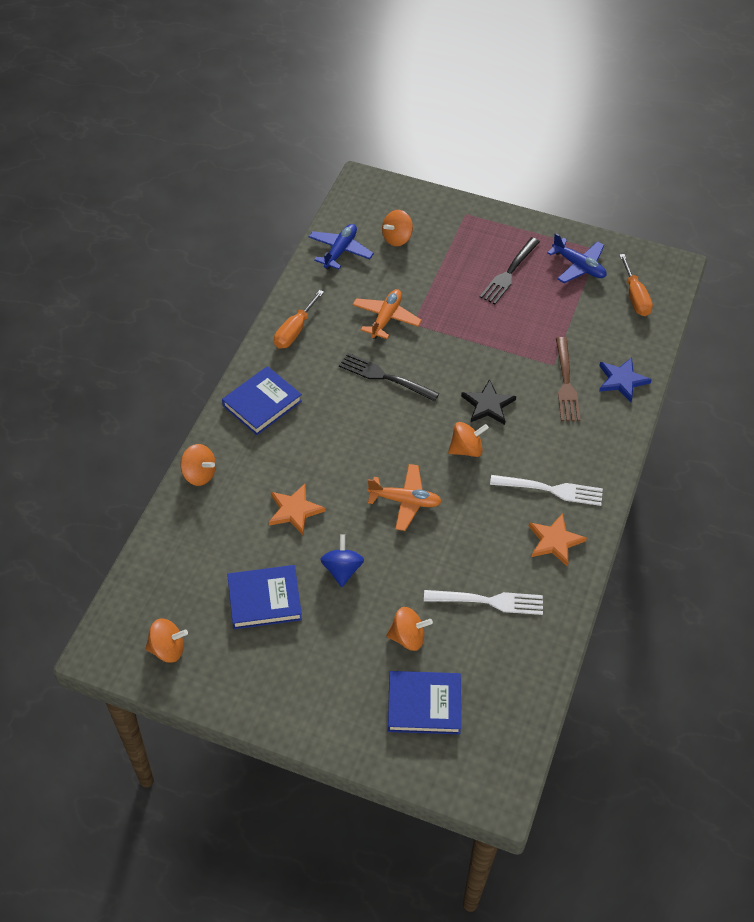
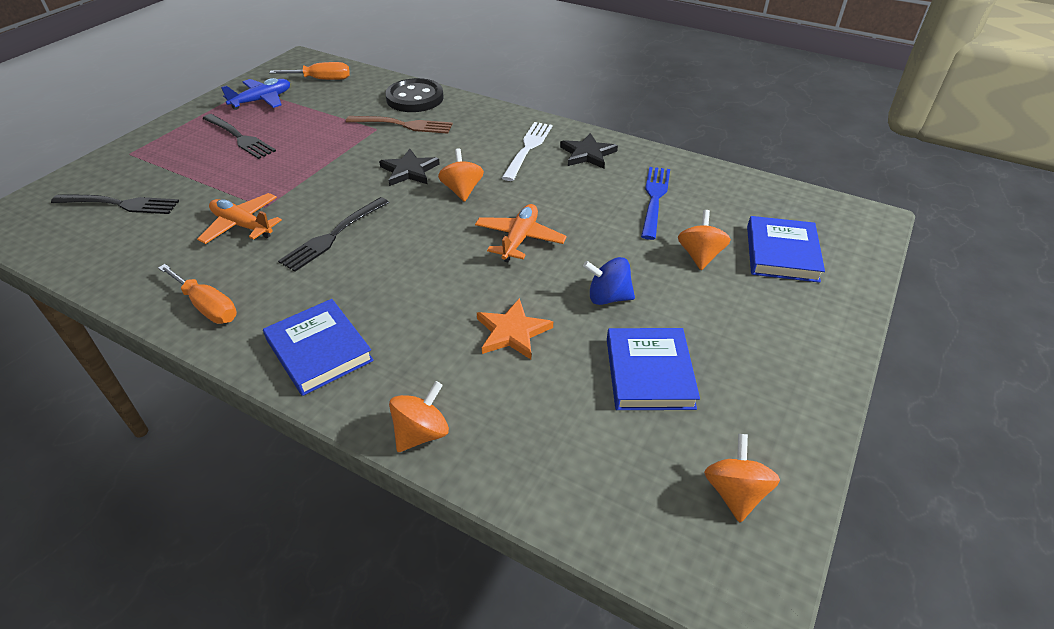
camera: 80 degrees left, 10 degrees down
blue plane [309,224,374,270] -> none
orange spinning top [382,210,413,246] -> black fork [51,194,179,214]
white fork [424,590,543,615] -> blue fork [641,167,670,240]
orange star [529,513,587,567] -> black star [560,133,618,169]
blue star [599,357,652,402] -> black button [385,78,444,112]

